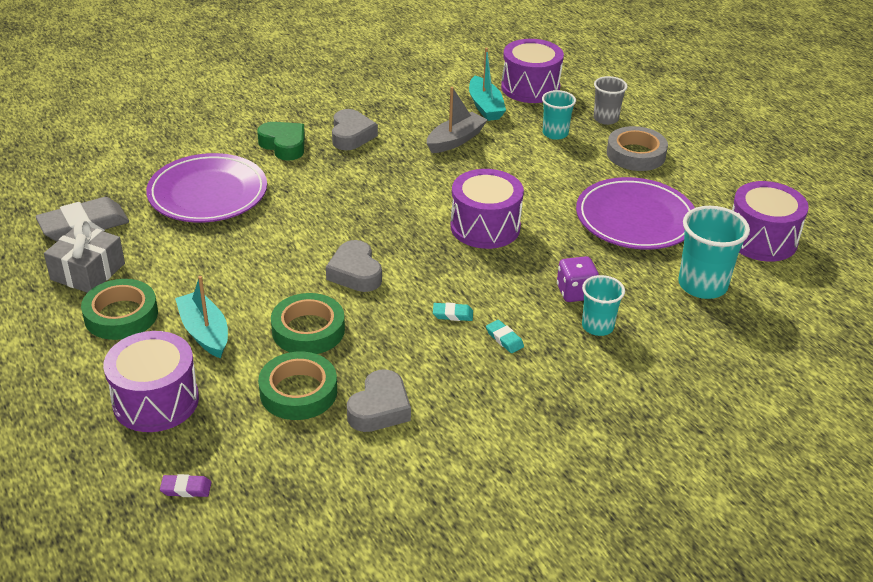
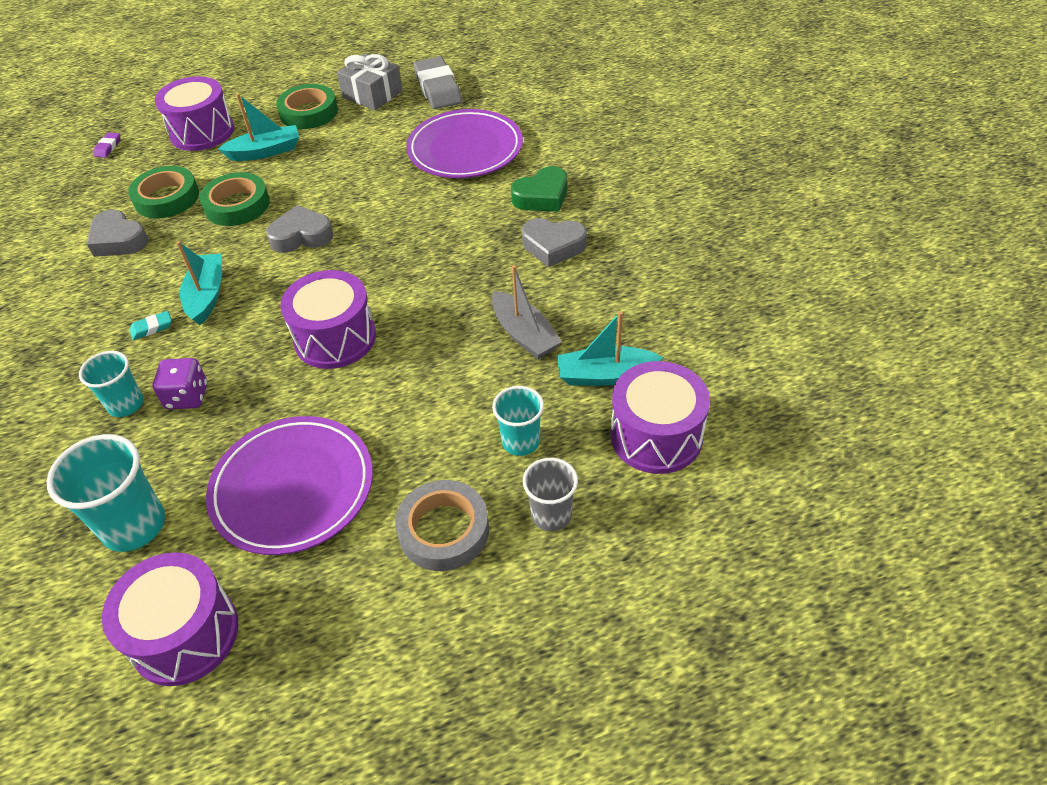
camera: 105 degrees right, 10 degrees up
turquoise eraser [433,302,473,321] -> turquoise boat [176,241,222,325]

